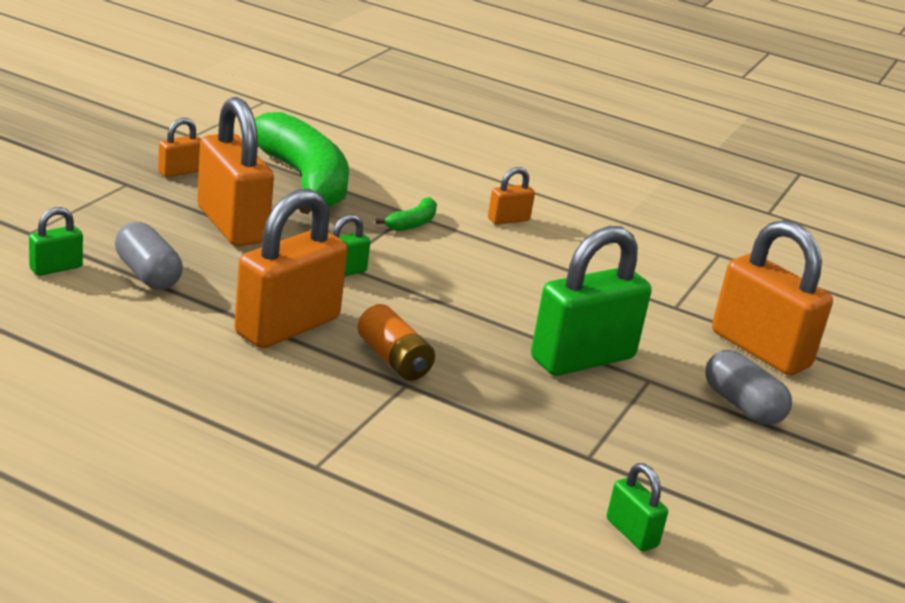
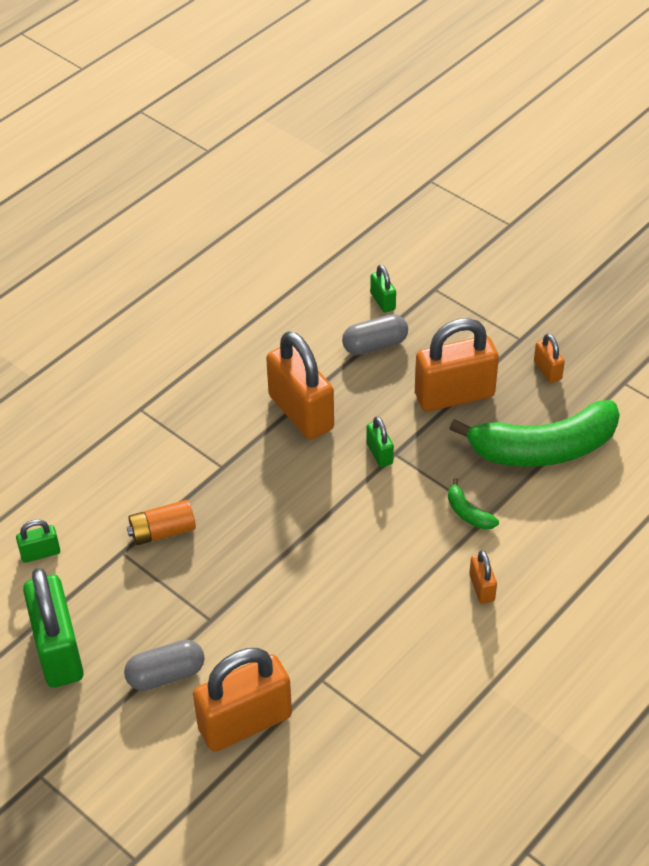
camera: 110 degrees right, 20 degrees up
orange battery [357,304,435,381] -> orange battery moved to [127,500,196,545]
green padlock [531,226,652,376] -> green padlock moved to [23,568,84,687]

